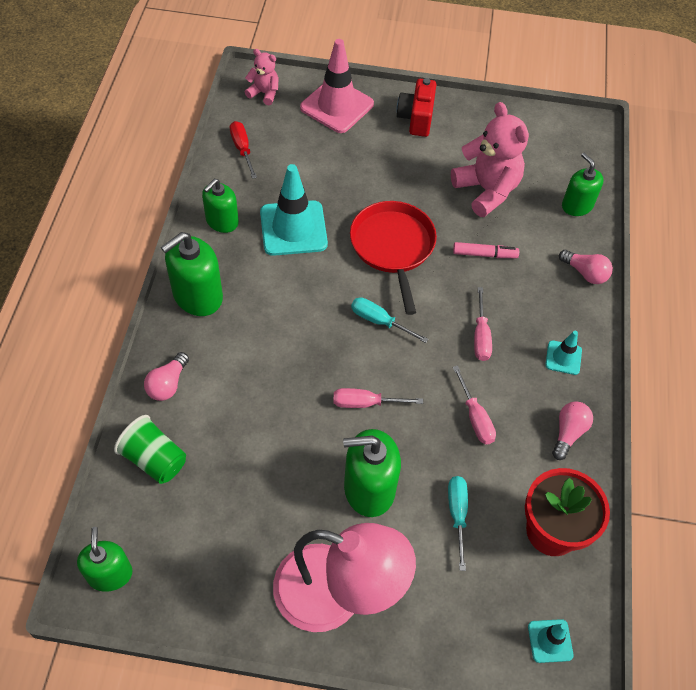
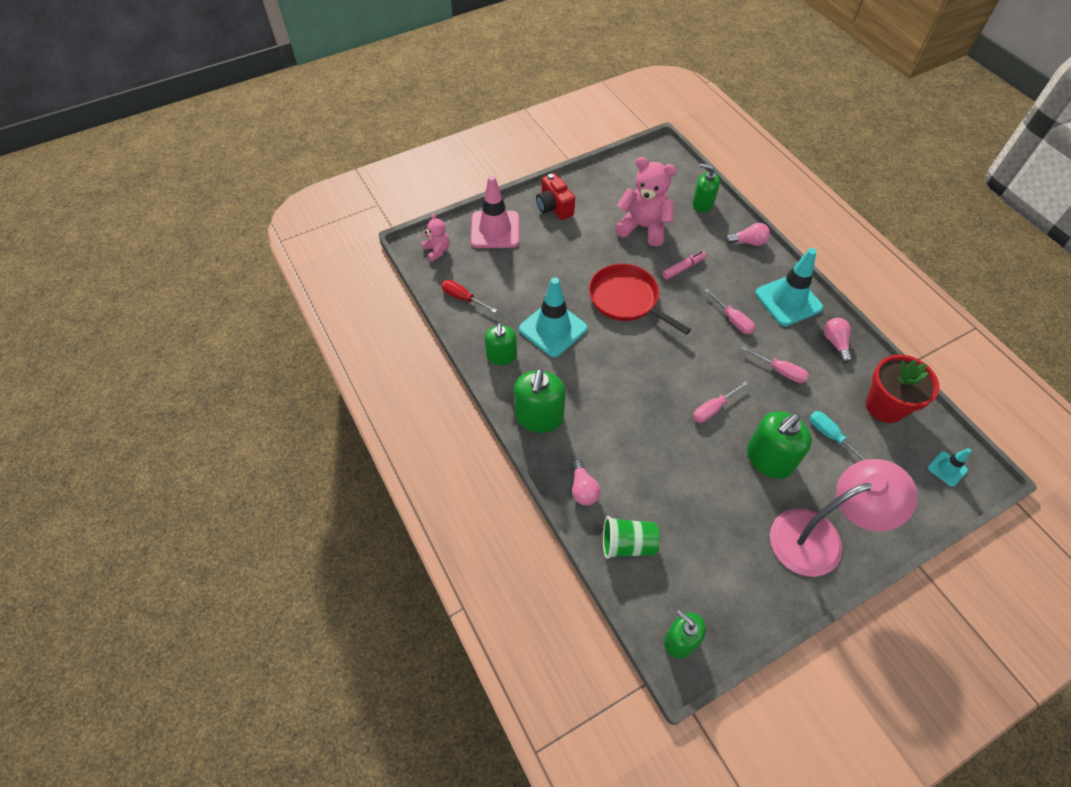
camera: 35 degrees left, 0 degrees up
pink teddy bear [245,49,279,105] -> pink teddy bear turned 75 degrees clockwise [422,213,450,262]
turquoise screwdriver [351,297,429,343] -> none
turquoise traffic cone [545,331,582,375] -> turquoise traffic cone [755,248,823,326], size x2.01

